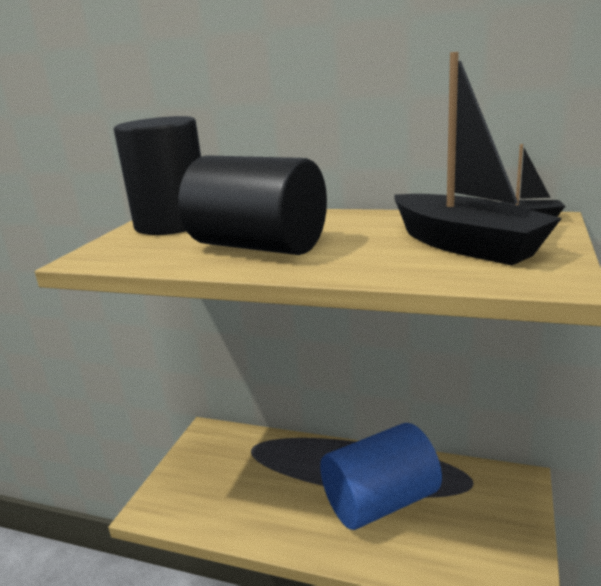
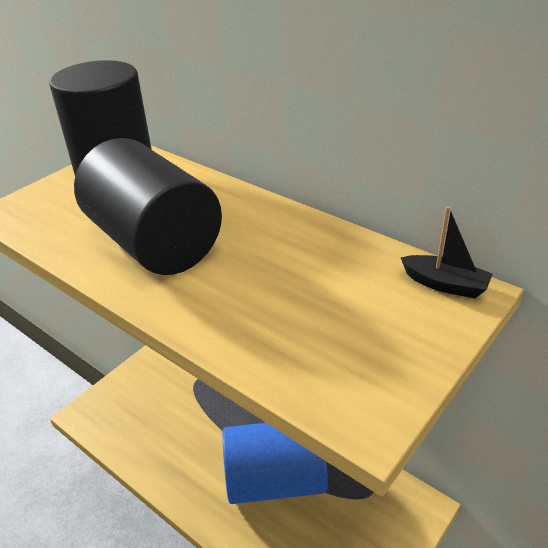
camera: 20 degrees right, 15 degrees up
black boat [394,52,562,266] -> none

